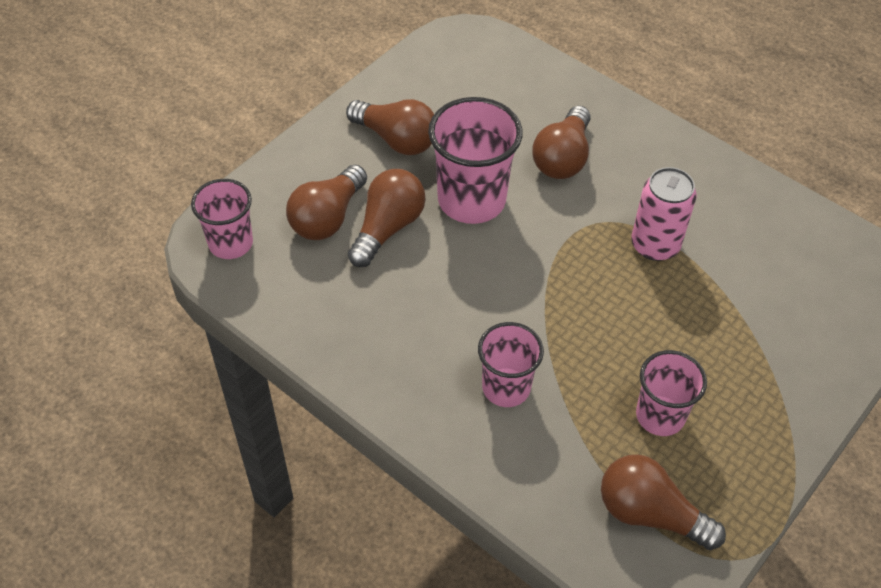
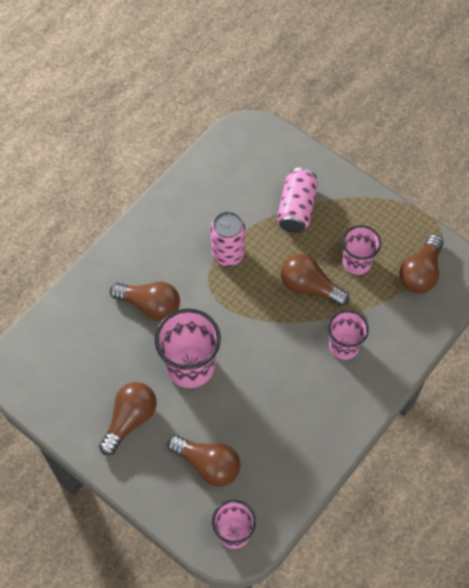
camera: 90 degrees left, 10 degrees up
brown light bulb [348,169,425,267] -> brown light bulb moved to [281,254,350,307]
none -> pink can [277,168,318,233]

